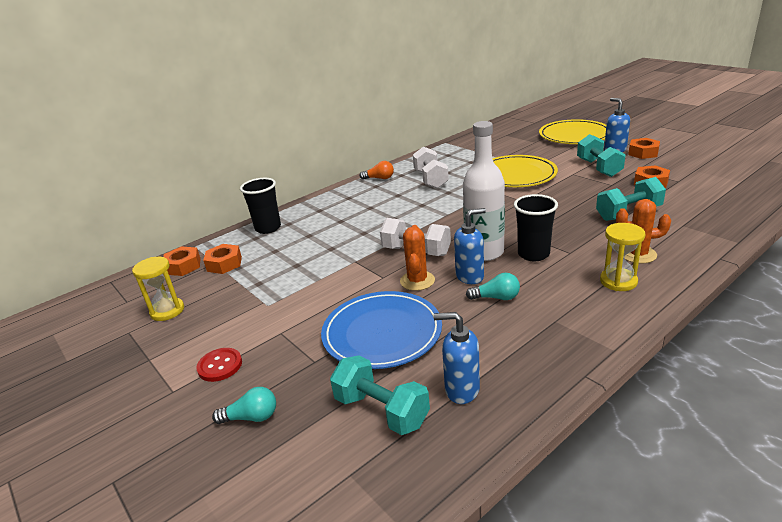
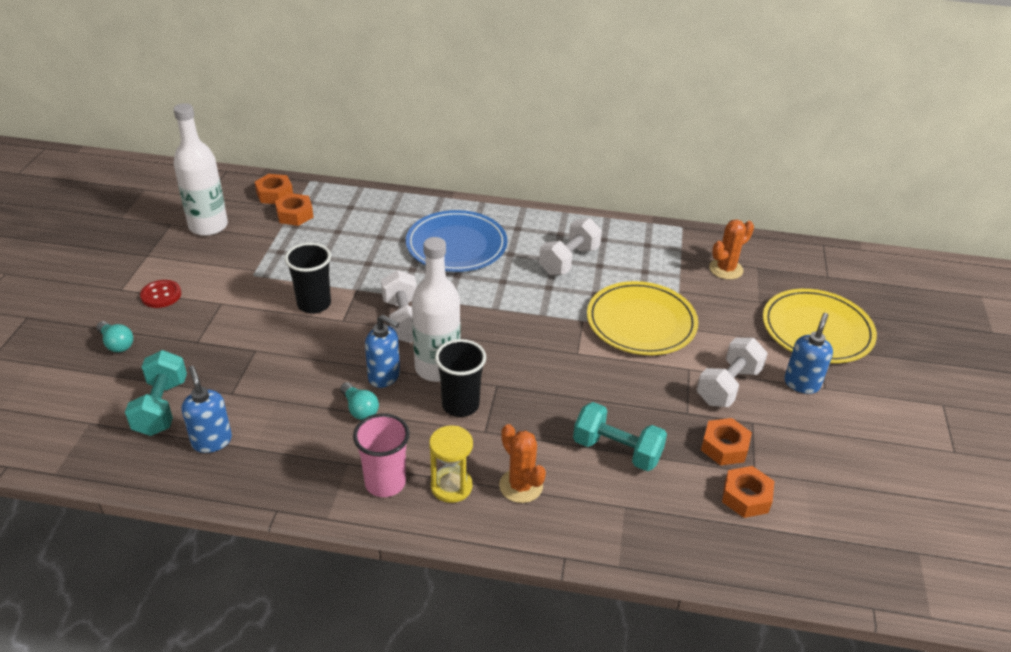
camera: 45 degrees right, 10 degrees up
yellow hourglass [132,257,184,321] -> white bottle [173,103,228,236]
black cup [240,178,281,234] -> black cup moved to [285,243,331,314]
blue plate [321,291,442,369] -> blue plate moved to [406,210,508,272]
orange light bulb [360,161,394,180] -> none
orange cactus [400,225,435,291] -> orange cactus moved to [709,219,754,280]
turquoise dumbbell [577,134,626,177] -> white dumbbell [697,338,768,407]
orange nut [628,138,660,159] -> orange nut moved to [722,466,774,518]
none -> pink cup [353,413,410,497]

